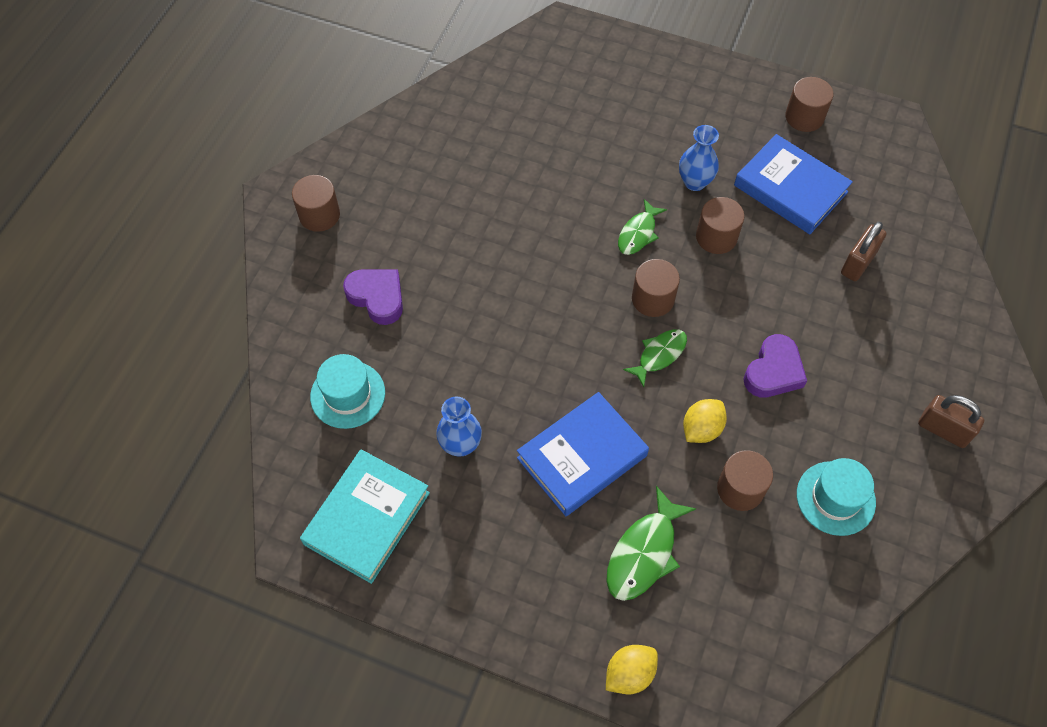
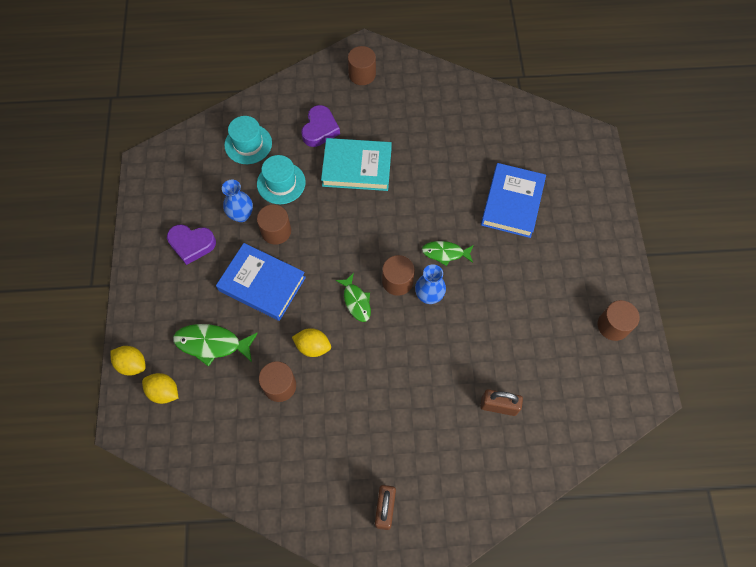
camera: 65 degrees right, 5 degrees up
turquoise book [300,449,430,584] -> turquoise book moved to [321,138,392,191]
green fish [623,329,687,387] -> green fish turned 45 degrees clockwise [336,273,371,322]
blue vase [679,125,719,191] -> blue vase moved to [415,264,446,304]
brown cylinder [696,197,745,254] -> brown cylinder moved to [257,204,291,245]
blue book [734,134,853,234] -> blue book moved to [481,163,546,238]
purple heart [744,334,807,398] -> purple heart moved to [167,224,216,265]
turquoise hat [797,458,876,536] -> turquoise hat moved to [257,155,306,204]
none -> yellow lemon [142,373,178,404]

